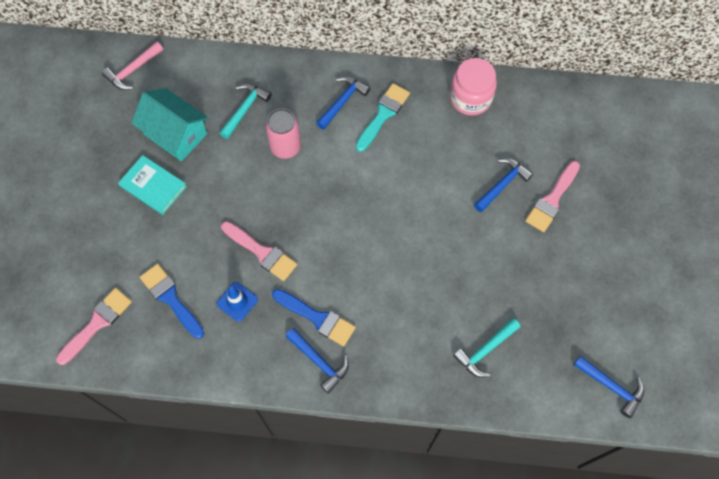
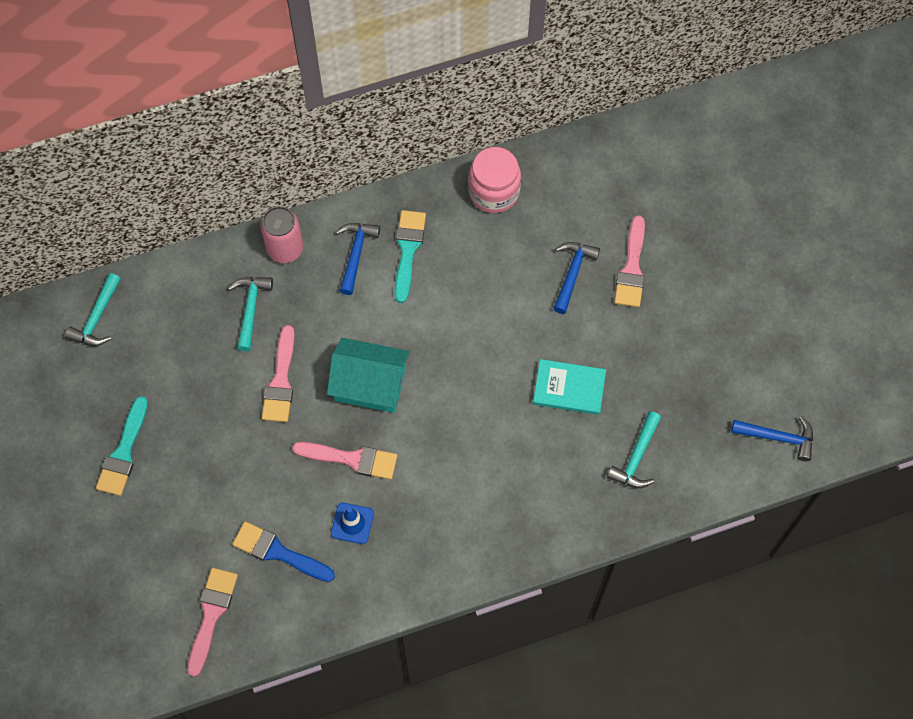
camera: 25 degrees left, 0 degrees up
pink hammer [102,41,163,90] -> turquoise hammer [65,273,121,346]
turquoise book [118,155,187,215] -> turquoise book moved to [533,359,606,415]
turquoise house [132,88,208,161] -> turquoise house moved to [327,338,410,413]
pink can [265,108,301,159] -> pink can moved to [261,206,303,263]
blue brush [272,289,356,346] -> none
blue hammer [285,328,349,394] -> none
none -> turquoise brush [96,396,148,496]
none -> pink brush [262,325,295,422]

